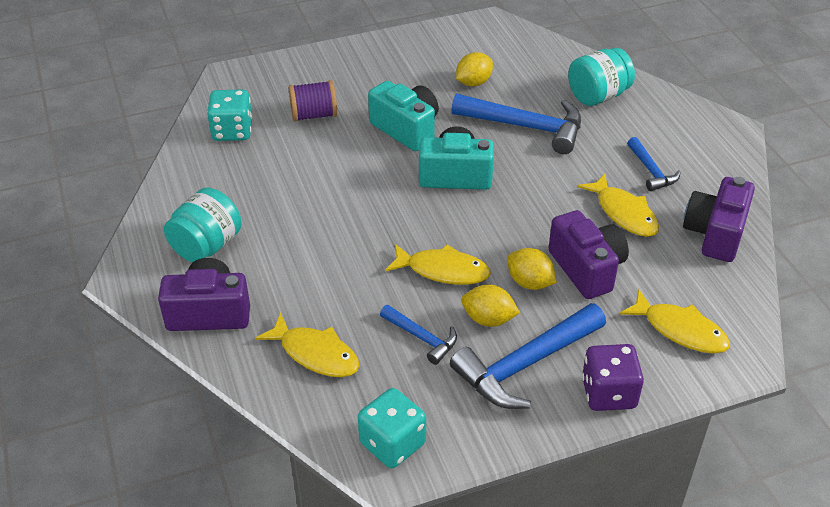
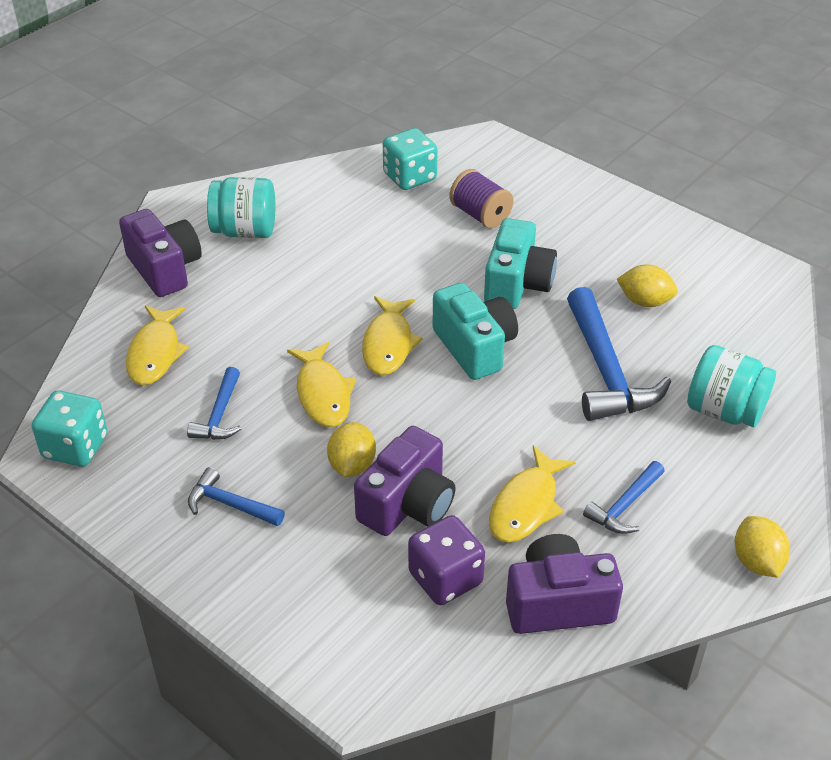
camera: 60 degrees right, 0 degrees up
blue hammer [450,303,606,409] -> blue hammer [188,467,285,526], size x0.53
yellow lemon [461,284,520,327] -> yellow lemon moved to [735,516,790,577]
purple dice [582,344,644,411] -> purple dice moved to [408,515,485,605]
yellow fish [620,289,730,354] -> yellow fish moved to [362,296,423,375]

